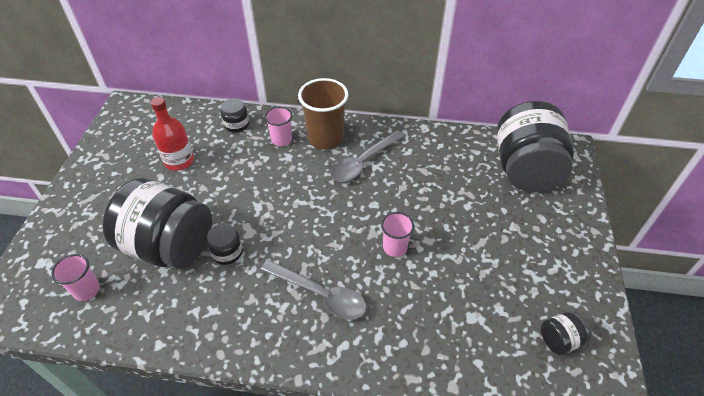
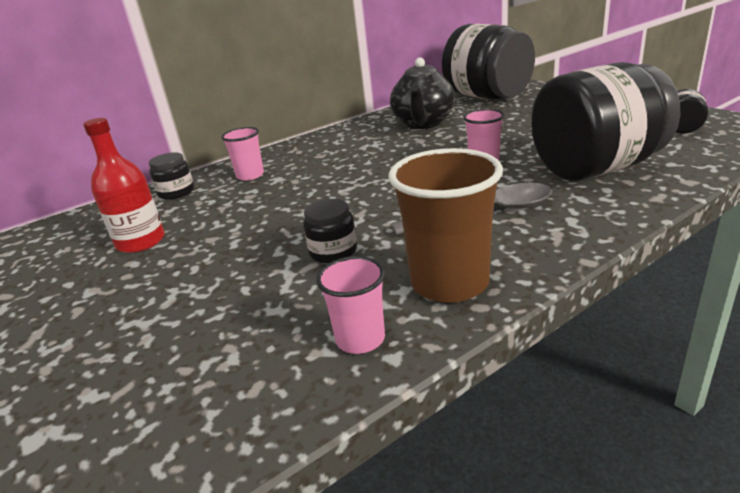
camera: 40 degrees left, 20 degrees down
pink cup [52,254,100,301] -> pink cup moved to [316,256,385,354]
black jar [103,178,212,269] -> black jar moved to [531,62,680,181]
brown cup [298,78,349,149] -> brown cup moved to [388,148,503,303]
grey spoon [330,130,404,182] -> none
none -> black teapot [390,58,455,129]

